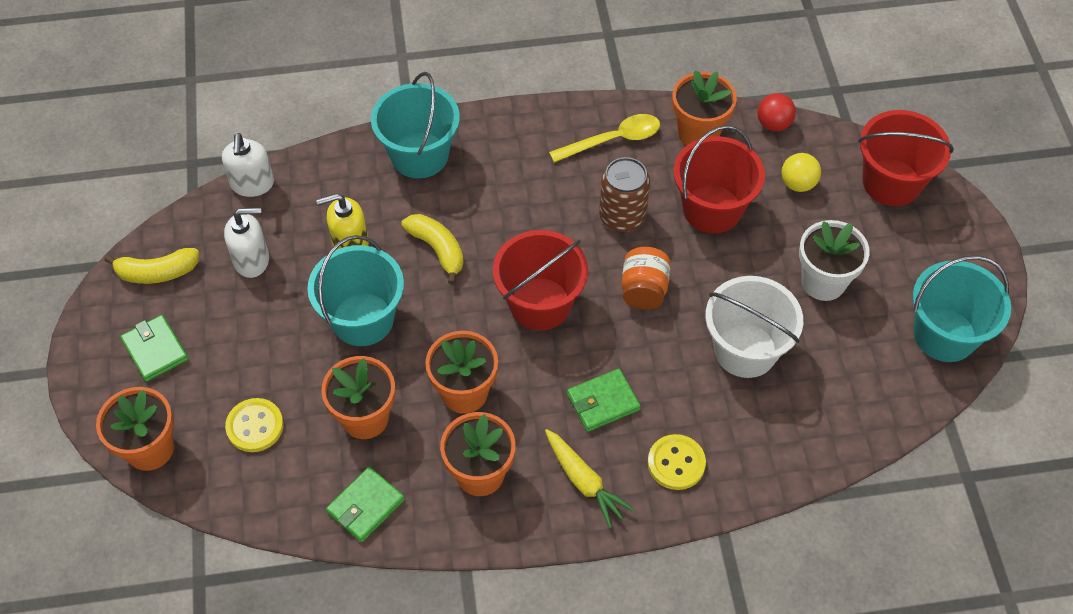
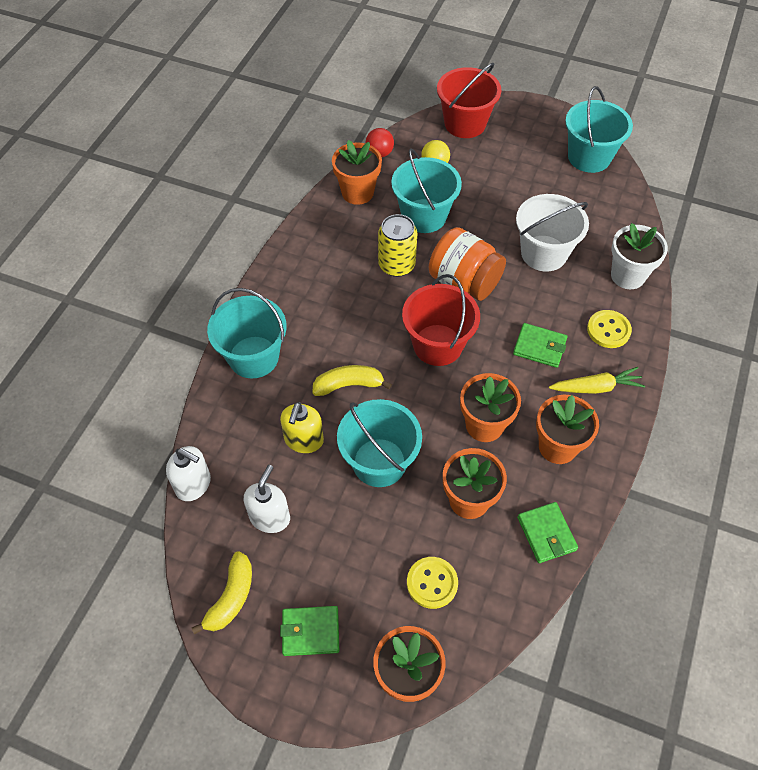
camera: 60 degrees left, 0 degrees up
yellow spoon [549,114,660,163] -> none
green wallet [567,369,641,432] -> green wallet turned 75 degrees counterclockwise [513,323,567,368]
brown can [599,157,650,232] -> yellow can [378,214,417,277]
orange jar [622,247,671,309] -> orange jar [429,227,506,301], size x1.56
red bucket [673,125,765,233] -> turquoise bucket [391,148,462,233]
white flower pot [799,220,870,301] -> white flower pot moved to [611,223,668,289]

